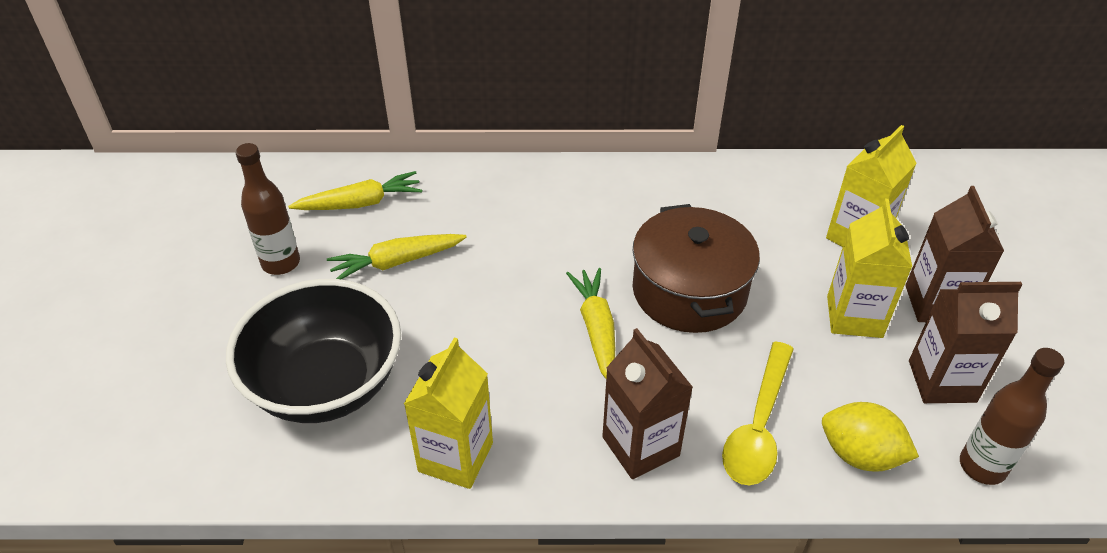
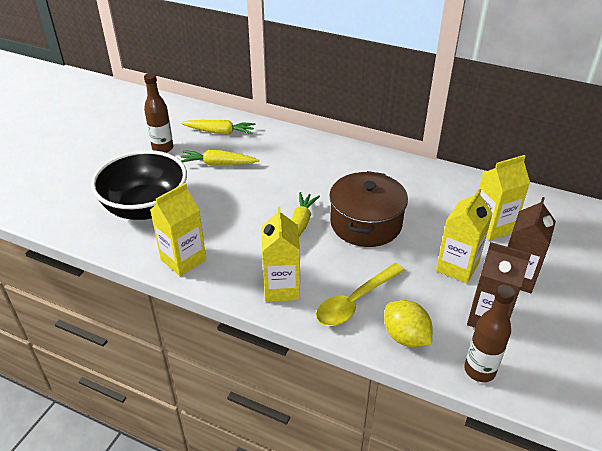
camera: 25 degrees right, 5 degrees down
brown carton [602,328,693,479] -> yellow carton [261,207,300,302]

